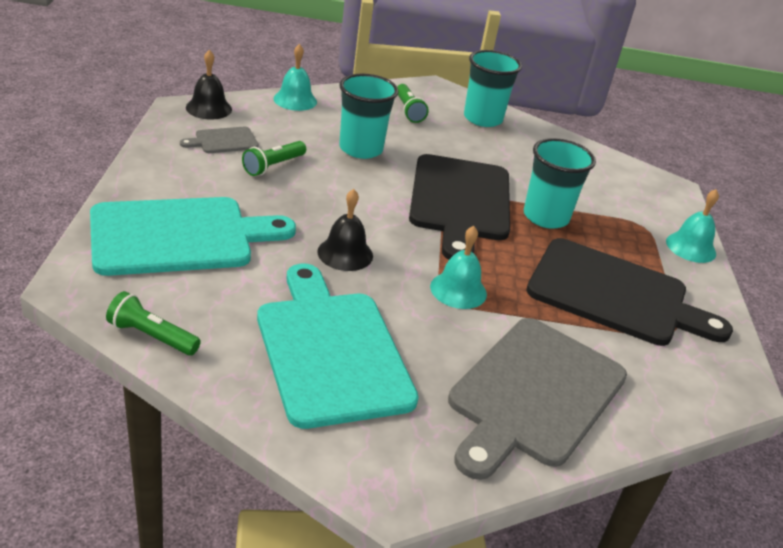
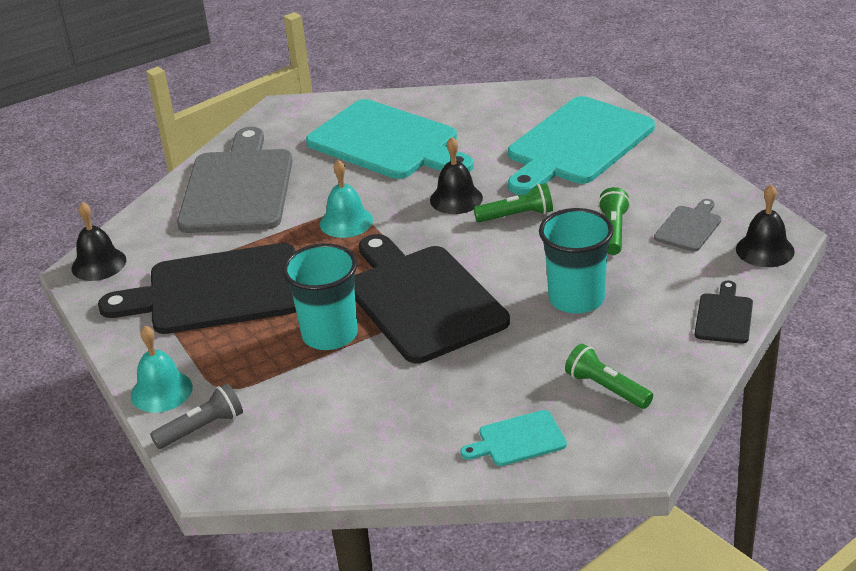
camera: 155 degrees right, 0 degrees up
green flashlight [106,291,201,356] -> green flashlight moved to [474,183,553,222]
turquoise bell [273,44,317,111] -> black cutting board [695,281,753,344]
turquoise cup [464,50,522,127] -> turquoise cutting board [460,410,567,466]
none -> black bell [72,202,126,281]
none -> grey flashlight [150,383,243,449]

